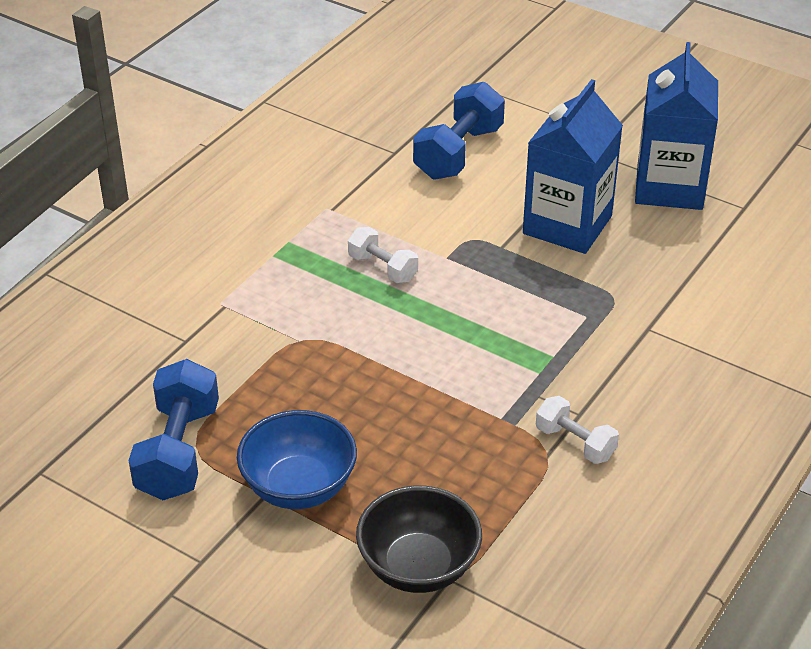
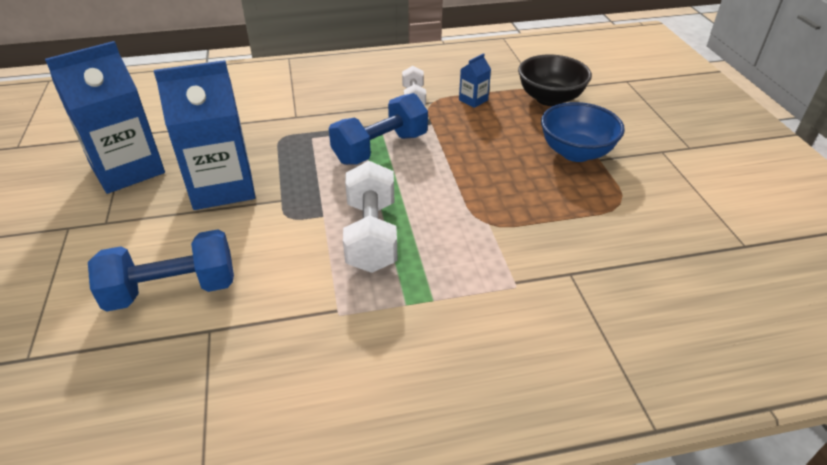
camera: 135 degrees left, 0 degrees up
blue dumbbell [128,359,219,500] -> blue dumbbell moved to [329,93,428,165]
white dumbbell [348,227,418,283] -> white dumbbell [343,161,398,273], size x1.71
none -> blue carton [459,53,491,108]

